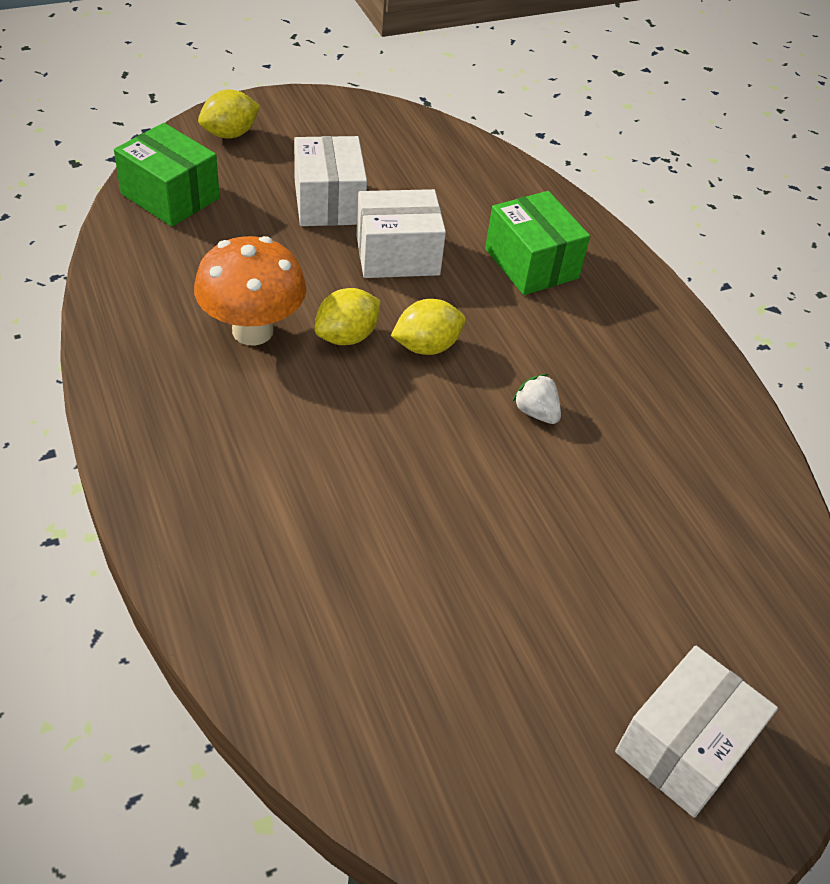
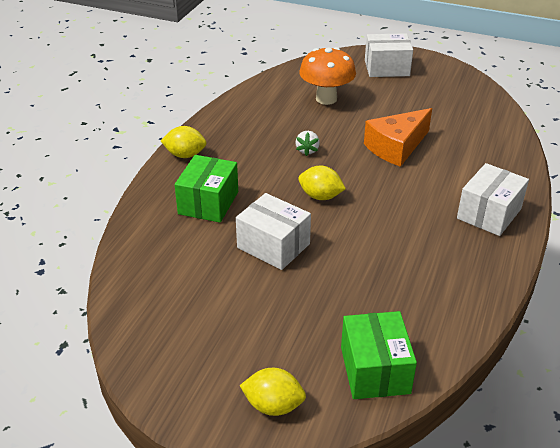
camera: 130 degrees left, 10 degrees down
orange mushroom [194,236,306,345] -> orange mushroom moved to [299,47,356,105]
white box [294,136,367,226] -> white box moved to [457,163,529,236]
yellow lemon [314,288,380,345] -> yellow lemon moved to [161,126,207,158]
none -> orange cheese [364,108,432,167]

